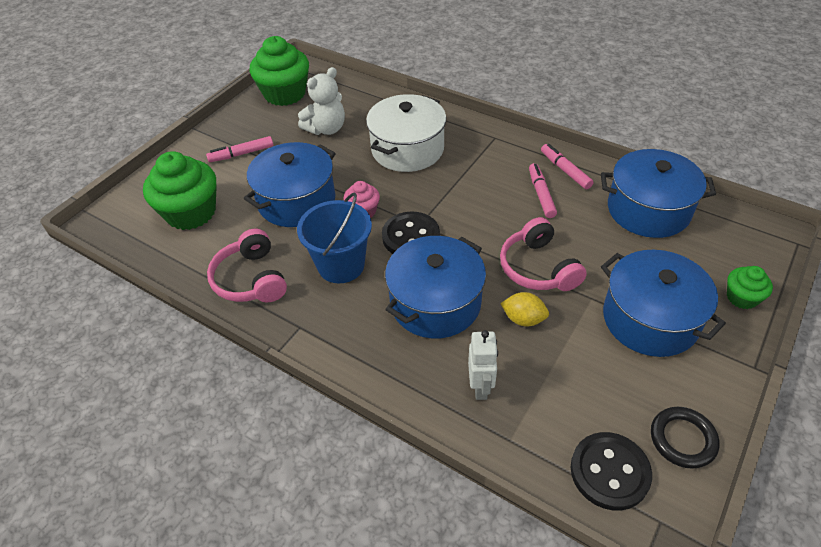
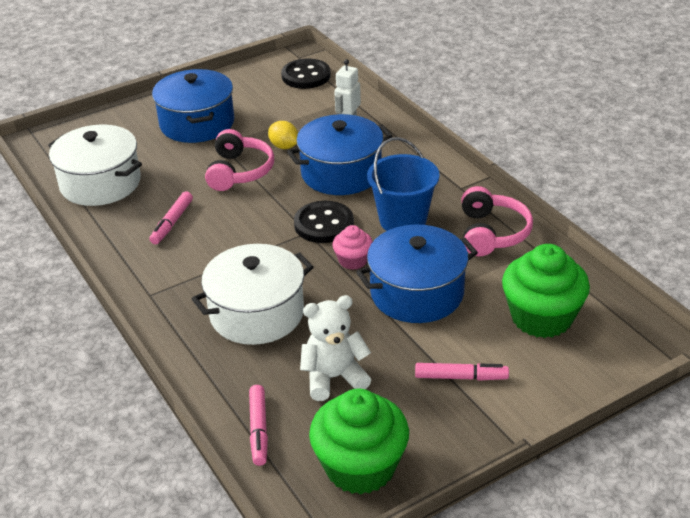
camera: 155 degrees left, 10 degrees down
pink marker [541,144,593,189] -> pink marker moved to [249,385,268,466]
blue pot [601,149,716,238] -> white pot [48,125,142,206]
black ring [651,407,719,469] -> none
green cupcake [727,266,773,309] -> none

